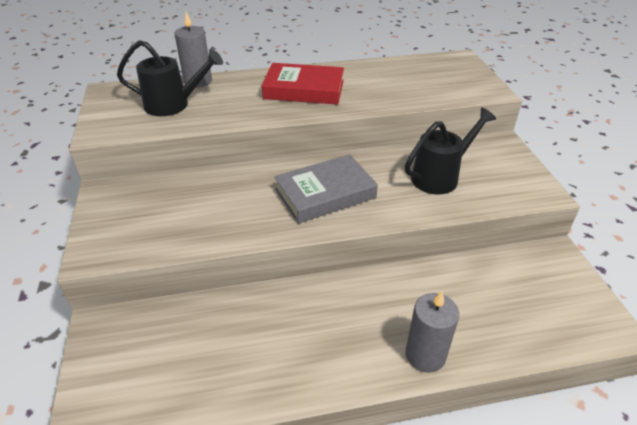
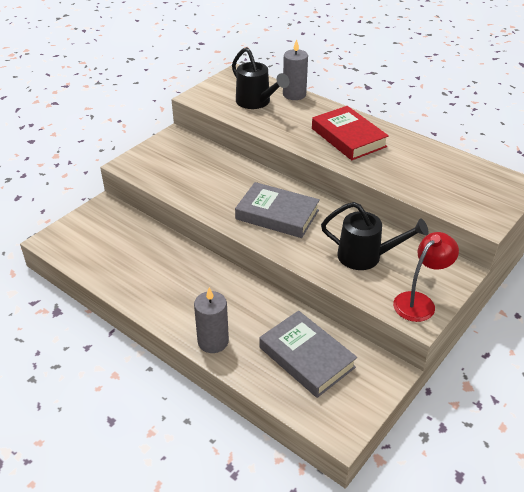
camera: 50 degrees right, 0 degrees up
none -> grey book [260,310,357,398]
none -> red lamp [393,232,459,322]

